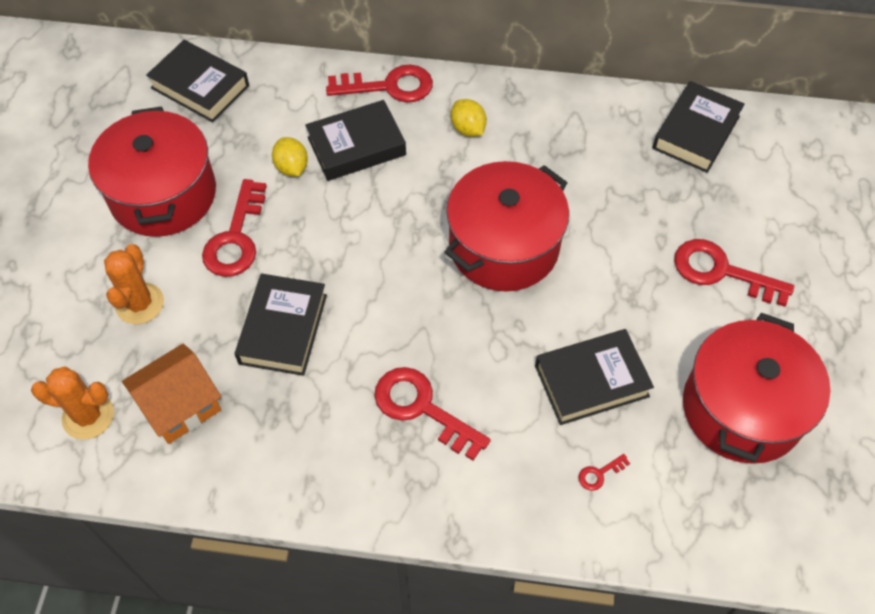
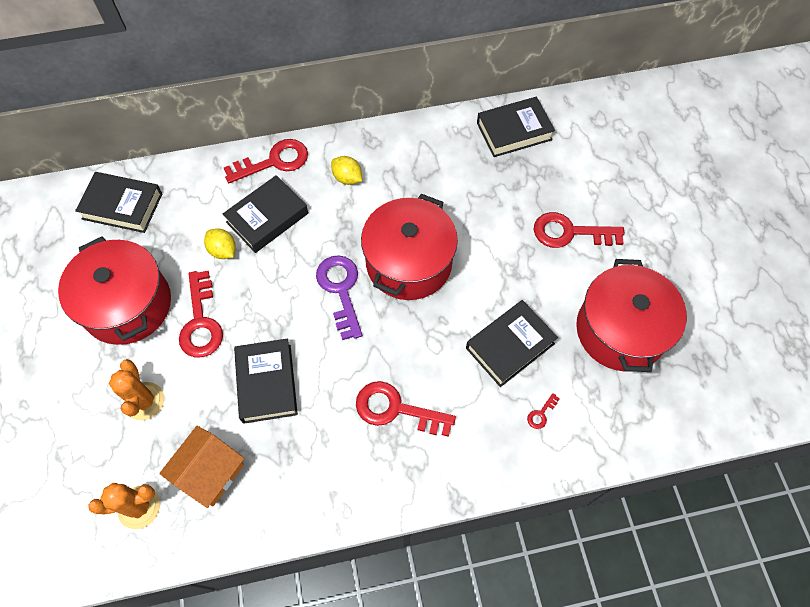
camera: 20 degrees left, 5 degrees up
black book [652,81,745,173] -> black book turned 60 degrees clockwise [477,97,555,157]
none -> purple key [316,255,362,340]

